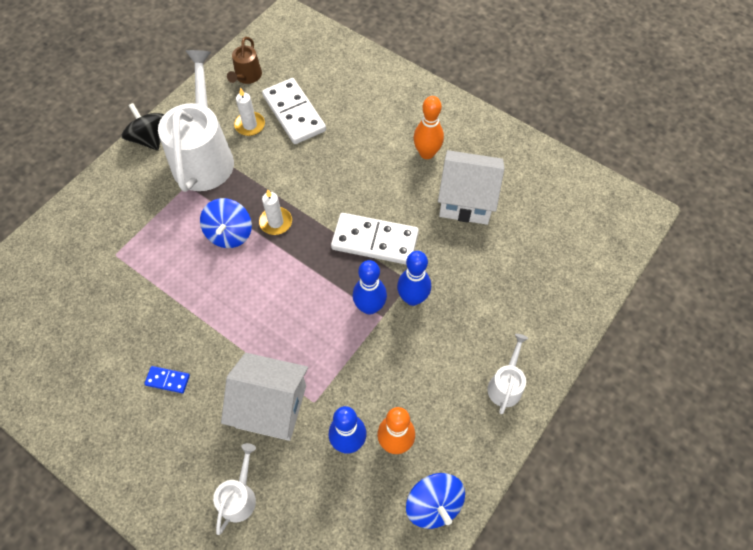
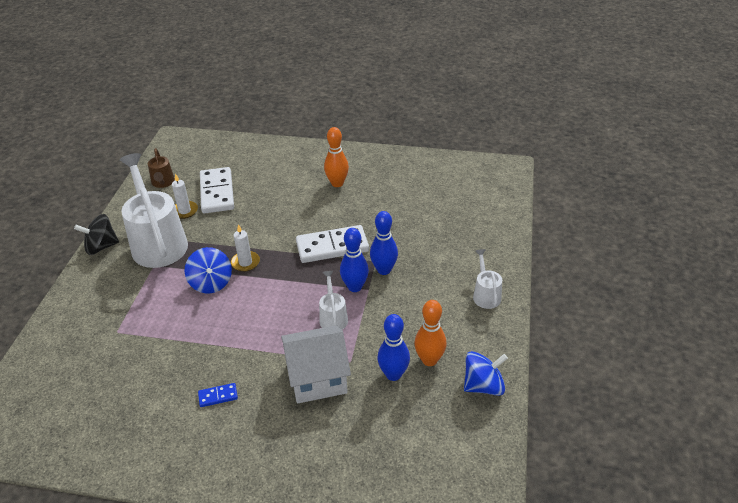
camera: 25 degrees left, 20 degrees down
black spinning top [122,103,164,151] -> black spinning top turned 45 degrees counterclockwise [74,214,119,255]
white watering can [213,443,256,535] -> white watering can moved to [319,271,348,330]
white domino [262,78,326,144] -> white domino turned 45 degrees clockwise [200,167,234,214]
blue spinning top [406,473,465,529] -> blue spinning top turned 60 degrees counterclockwise [464,351,508,396]
white house [438,150,505,225] -> none

